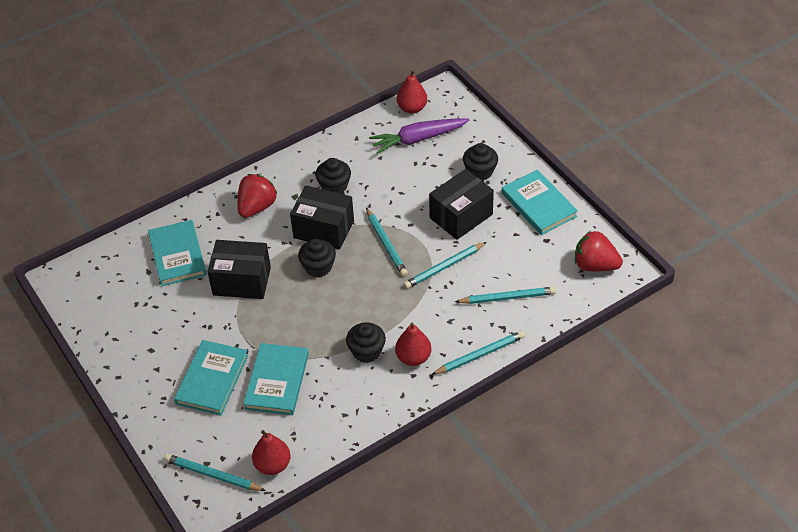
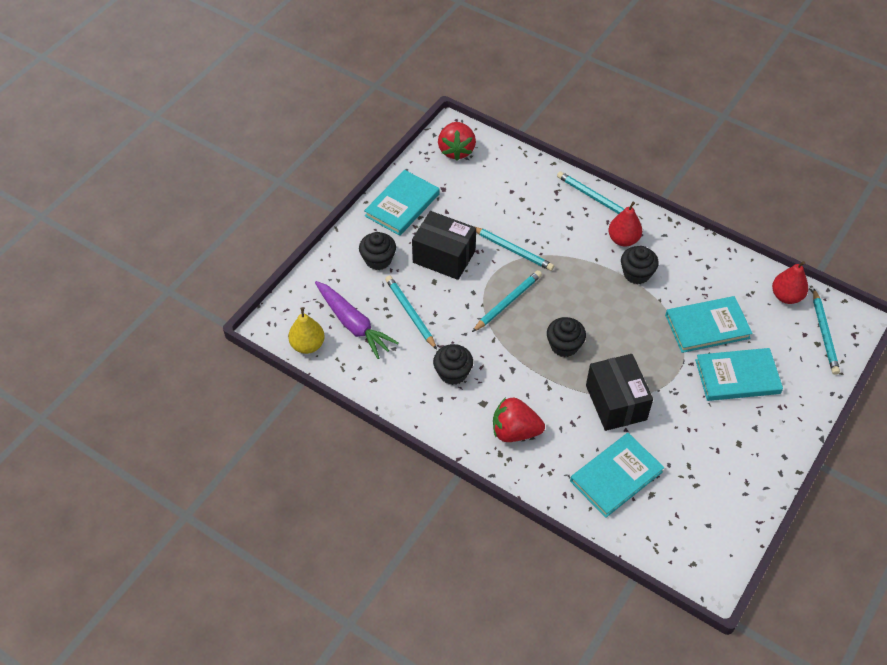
camera: 115 degrees left, 5 degrees up
black box [290,185,354,250] -> none
red pear [397,70,427,114] -> yellow pear [288,307,325,354]
turquoise pencil [455,287,556,304] -> turquoise pencil moved to [385,275,437,350]

